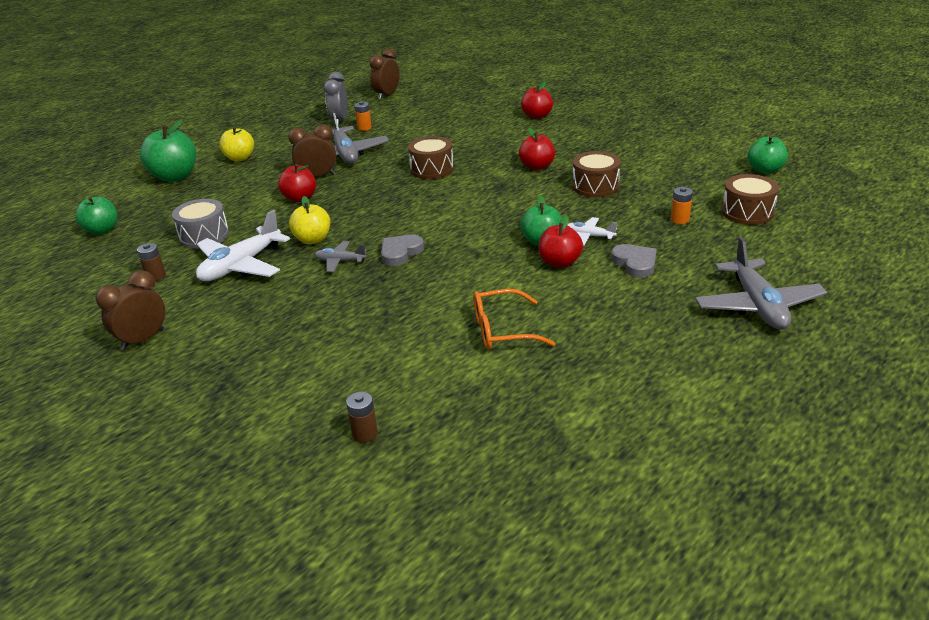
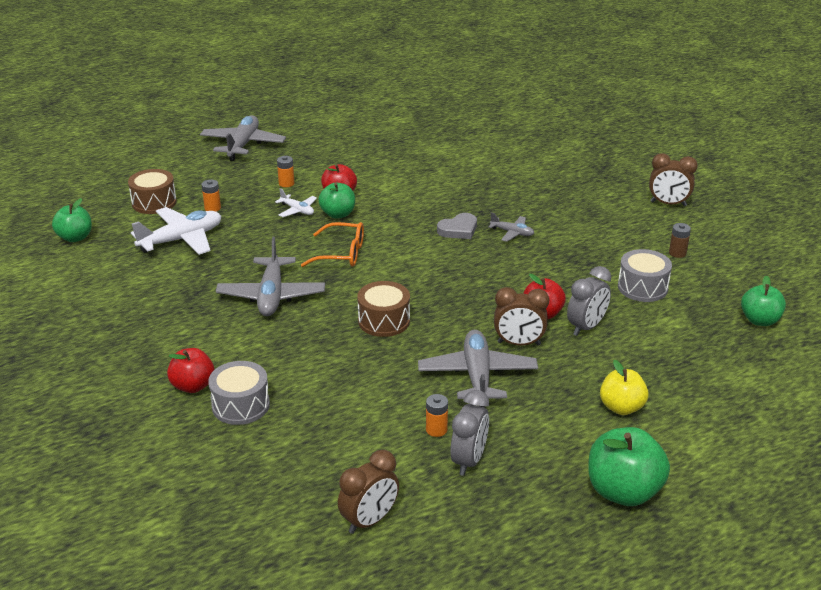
camera: 165 degrees left, 0 degrees up
brown clock [96,270,165,351] -> brown clock turned 45 degrees clockwise [649,153,698,206]
green apple [140,119,196,182] -> green apple moved to [588,427,670,506]
white plane [196,210,290,281] -> white plane moved to [131,207,221,255]
yellow apple [289,196,330,244] -> none
brown battery [346,392,378,443] -> none
orange glasses [473,289,555,350] -> orange glasses moved to [301,222,364,267]
red apple [519,128,555,170] -> grey plane [216,237,325,316]
brown drum [572,151,621,197] -> none
grey heart [611,244,657,278] -> orange battery [277,156,294,187]
none -> grey drum [208,361,270,425]
none -> grey clock [567,266,611,336]

